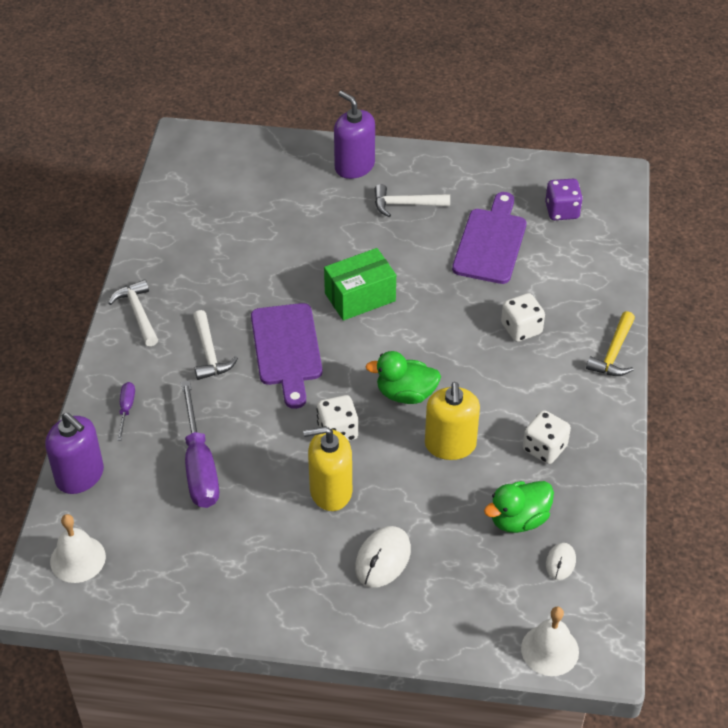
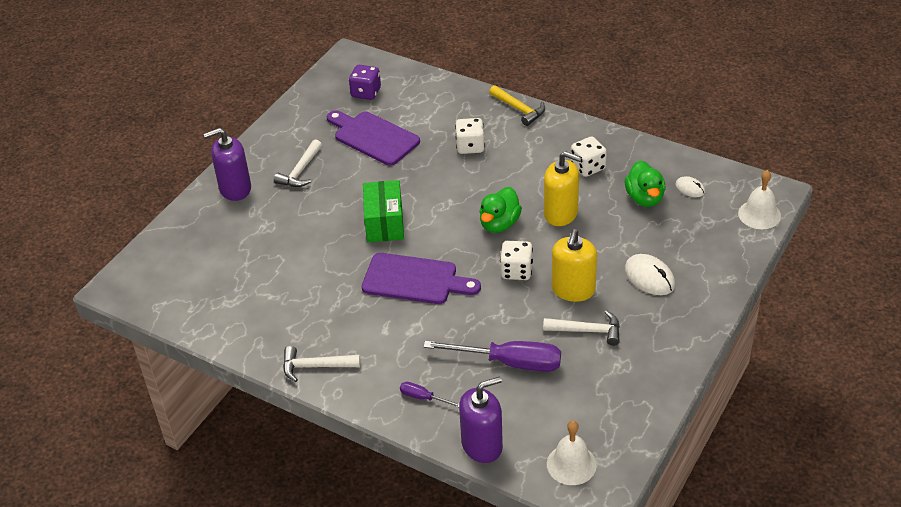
camera: 65 degrees left, 5 degrees down
white hammer [193,310,238,380] -> white hammer moved to [543,310,620,346]

